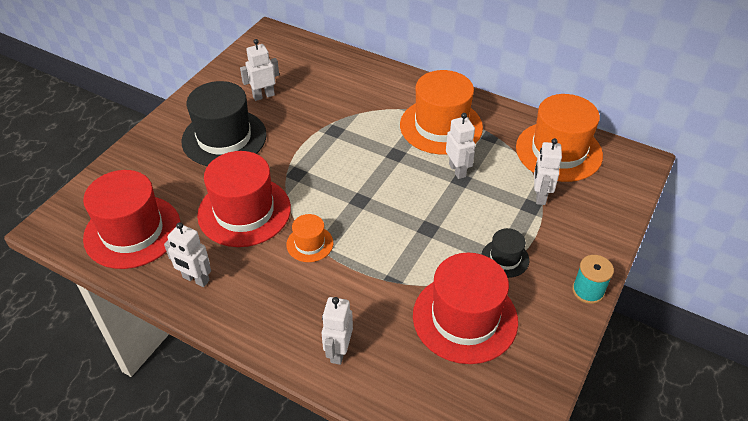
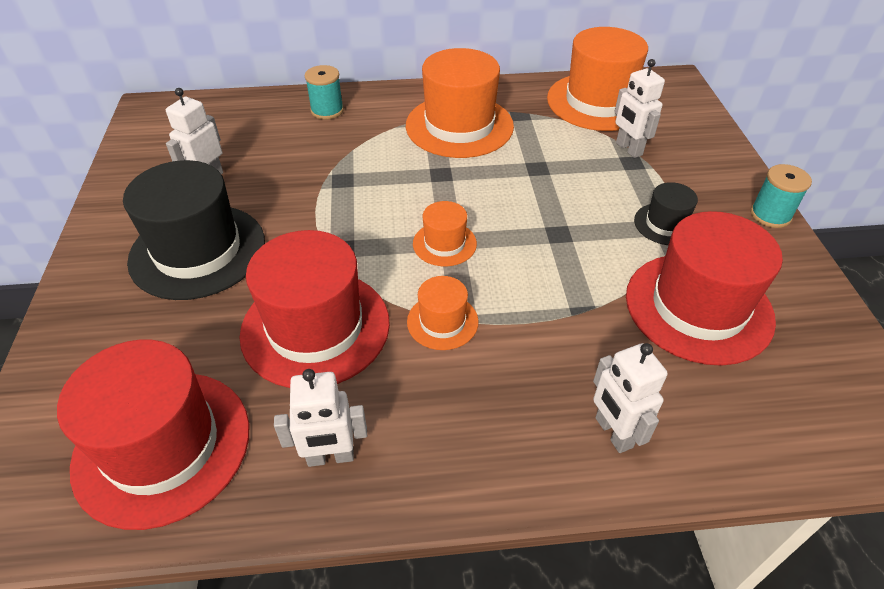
camera: 35 degrees left, 0 degrees up
white robot [446,113,475,179] -> none
none -> turquoise spool [305,65,344,120]
none -> orange hat [413,201,477,266]

